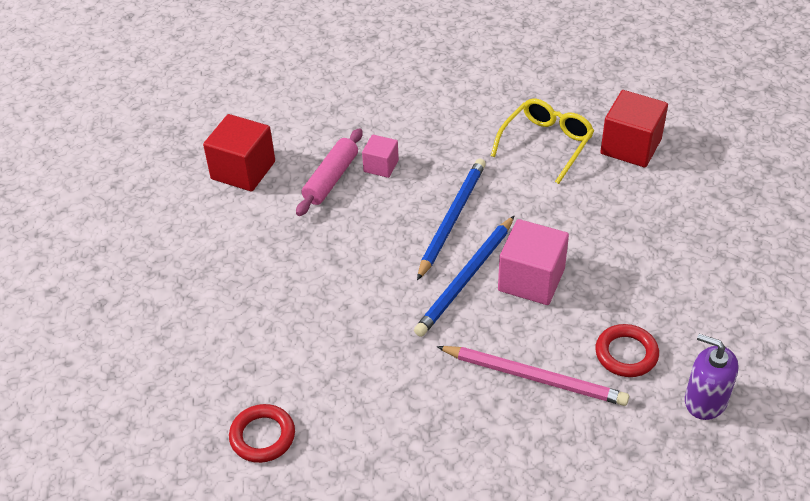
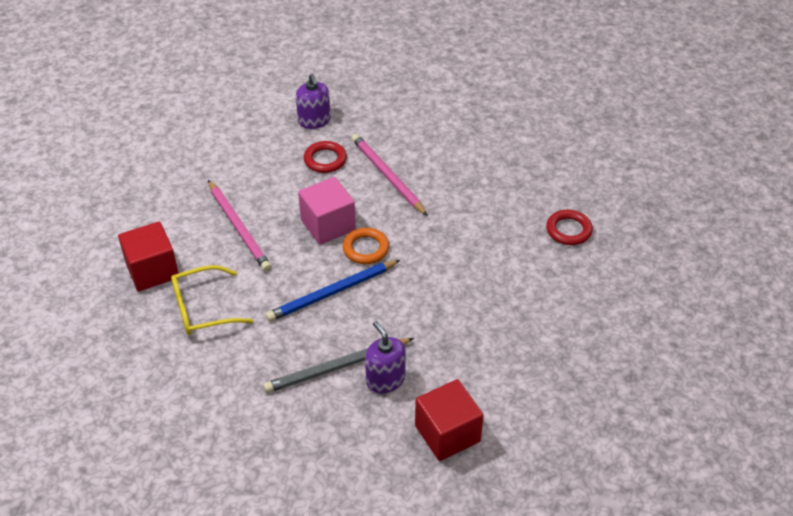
camera: 145 degrees left, 0 degrees up
pink rolling pin [296,128,363,216] -> purple soap dispenser [365,321,406,393]
pink cube [362,135,399,178] -> grey pencil [263,338,414,393]
blue pencil [414,216,514,337] -> orange ring [342,228,389,264]
none -> pink pencil [208,180,271,271]

